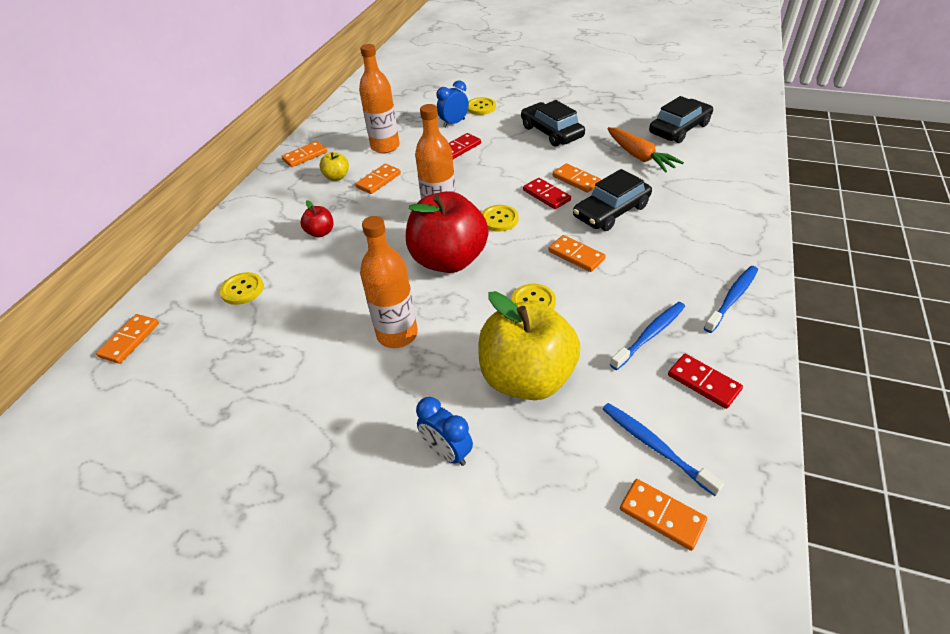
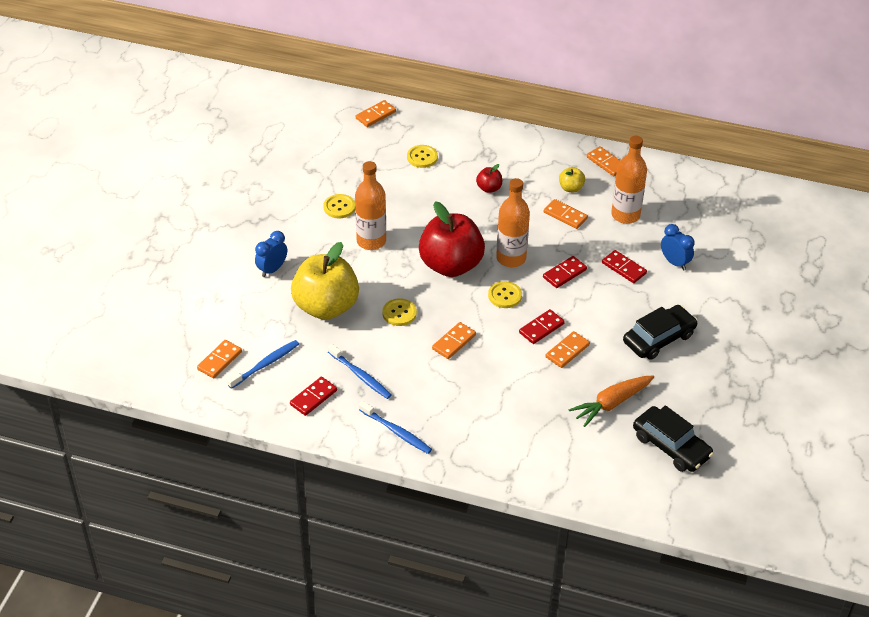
camera: 85 degrees right, 0 degrees up
orange domino [96,314,159,364] -> orange domino turned 60 degrees counterclockwise [356,100,396,127]
yellow button [468,97,496,115] -> yellow button moved to [324,194,355,218]
black car [573,169,652,231] -> none
none -> red domino [543,256,587,288]

